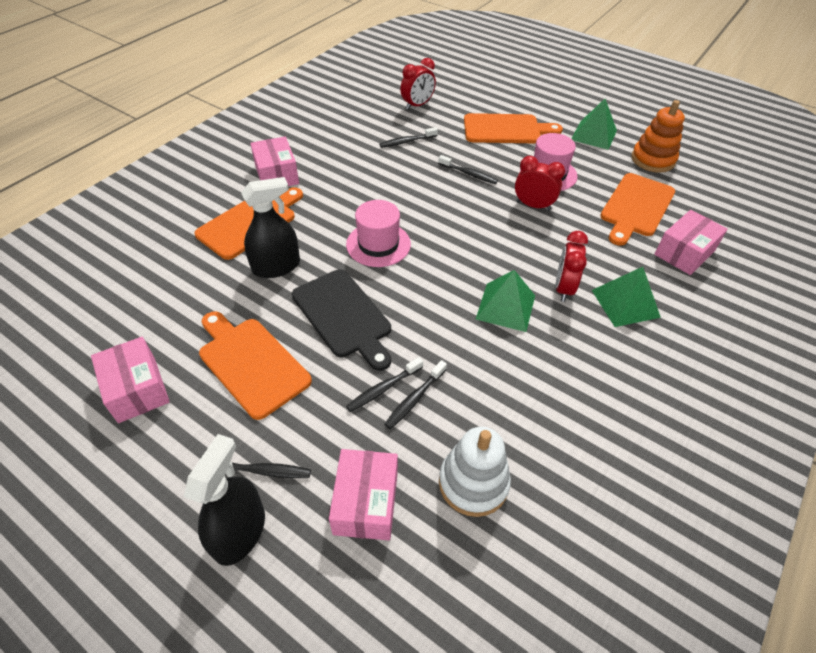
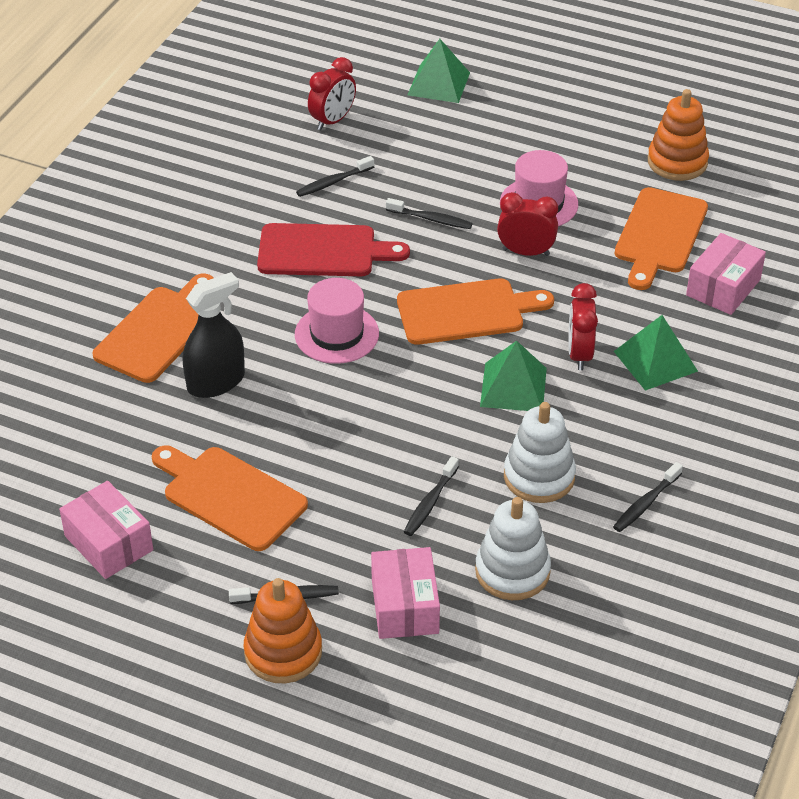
camera: 10 degrees left, 5 degrees down
black spray bottle [184,434,265,566] -> orange stacking toy [244,578,322,683]
pink box [250,136,299,186] -> none
black cutting board [292,269,391,371] -> none
black toothbrush [346,357,423,412] -> black toothbrush moved to [613,462,683,532]
orange cutting board [464,113,563,143] -> orange cutting board moved to [397,278,554,345]
green pyramid [572,99,617,150] -> green pyramid moved to [408,39,470,103]
none -> red cutting board [257,223,410,276]
none -> white stacking toy [504,402,576,503]

